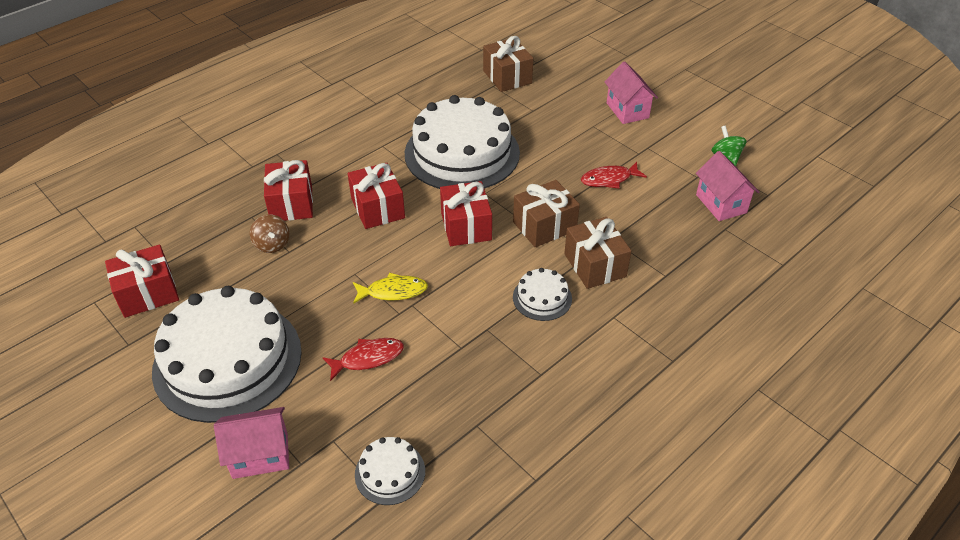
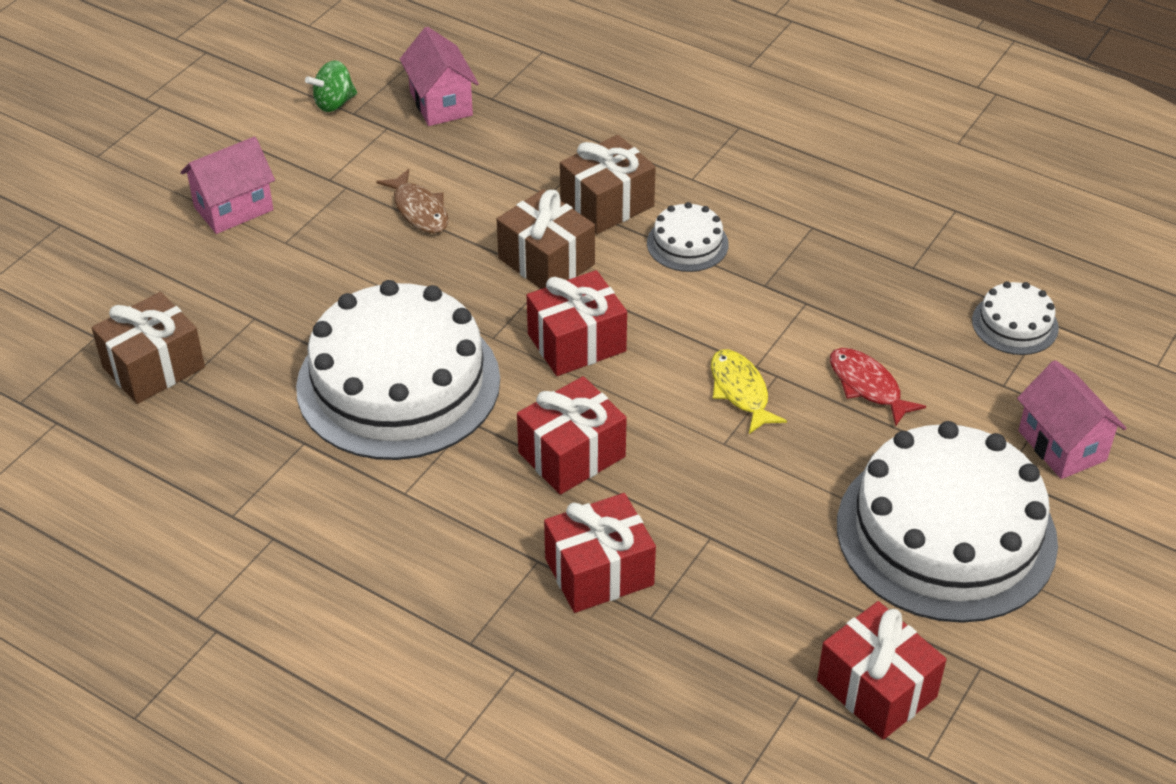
camera: 105 degrees left, 0 degrees up
brown spinning top [250,214,289,253] -> none
red fish [581,162,647,189] -> brown fish [376,169,448,233]
pink house [696,151,759,221] -> pink house turned 75 degrees counterclockwise [400,27,479,126]

